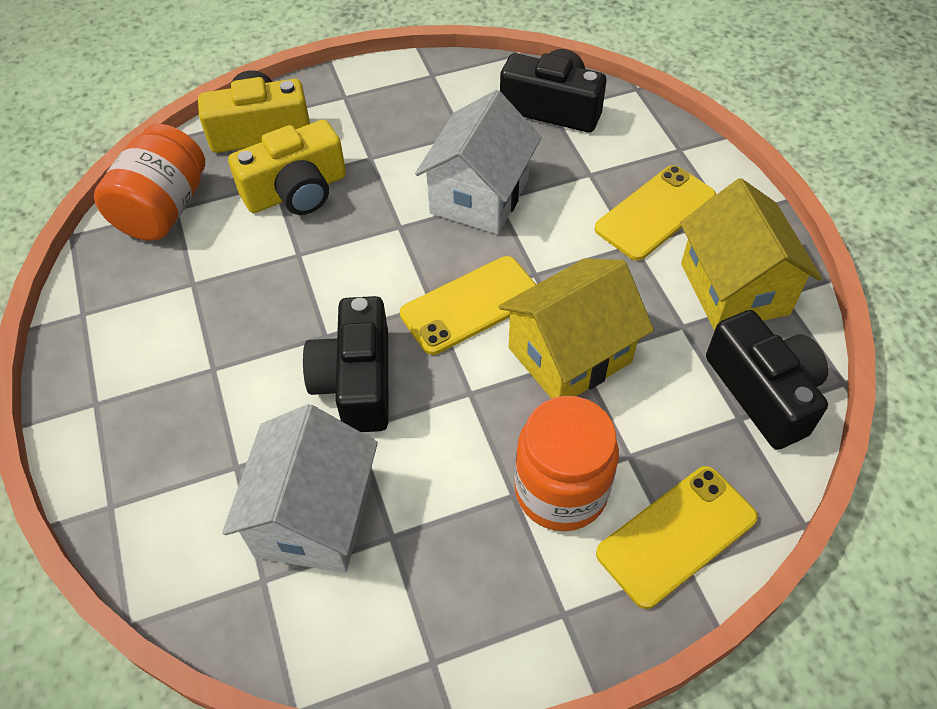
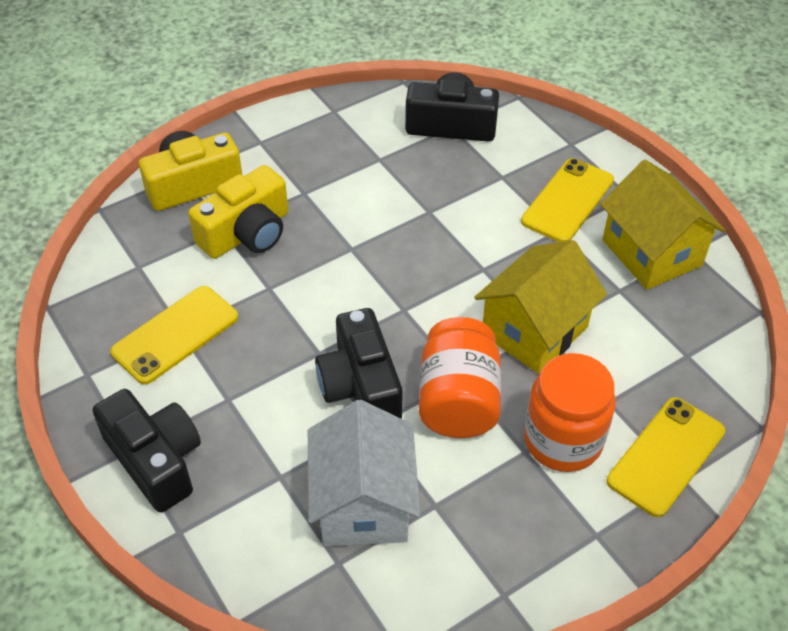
camera: 15 degrees left, 5 degrees down
orange jar [94,124,205,241] -> orange jar moved to [419,317,501,438]
yellow phone [400,256,536,355] -> yellow phone moved to [110,286,238,385]
white house [415,90,542,234] -> none
black camera [706,310,828,450] -> black camera moved to [93,389,201,513]

